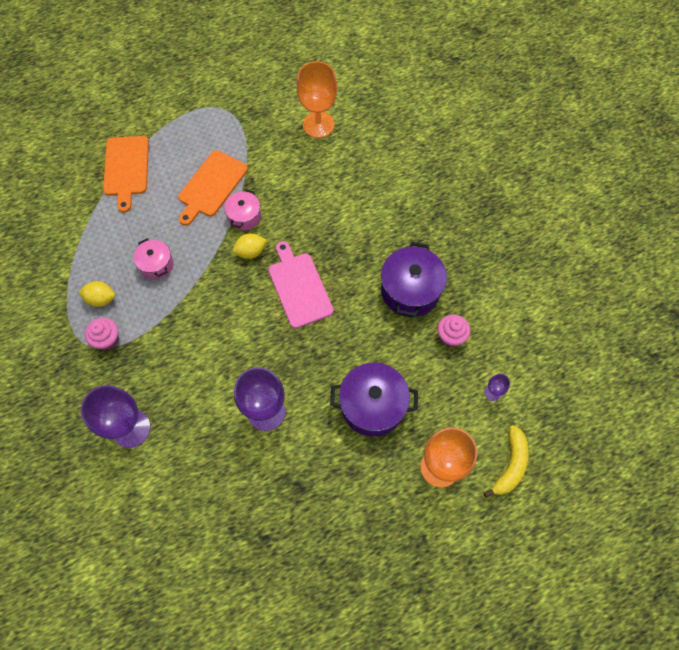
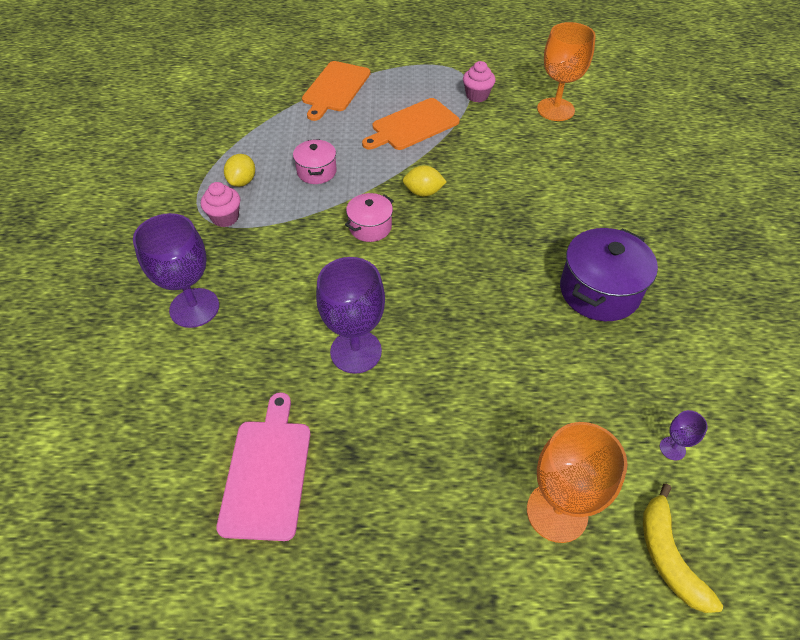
camera: 25 degrees right, 15 degrees down
yellow lemon [78,281,115,307] -> yellow lemon turned 75 degrees clockwise [224,154,255,187]
pink pot [224,189,261,230] -> pink pot moved to [345,193,394,242]
pink cutting board [268,241,334,328] -> pink cutting board moved to [216,392,311,541]
purple pot [330,362,418,437] -> none
pink cupcake [438,315,470,347] -> pink cupcake moved to [463,61,495,102]
yellow banana [484,425,529,498] -> yellow banana turned 120 degrees clockwise [643,484,723,613]

